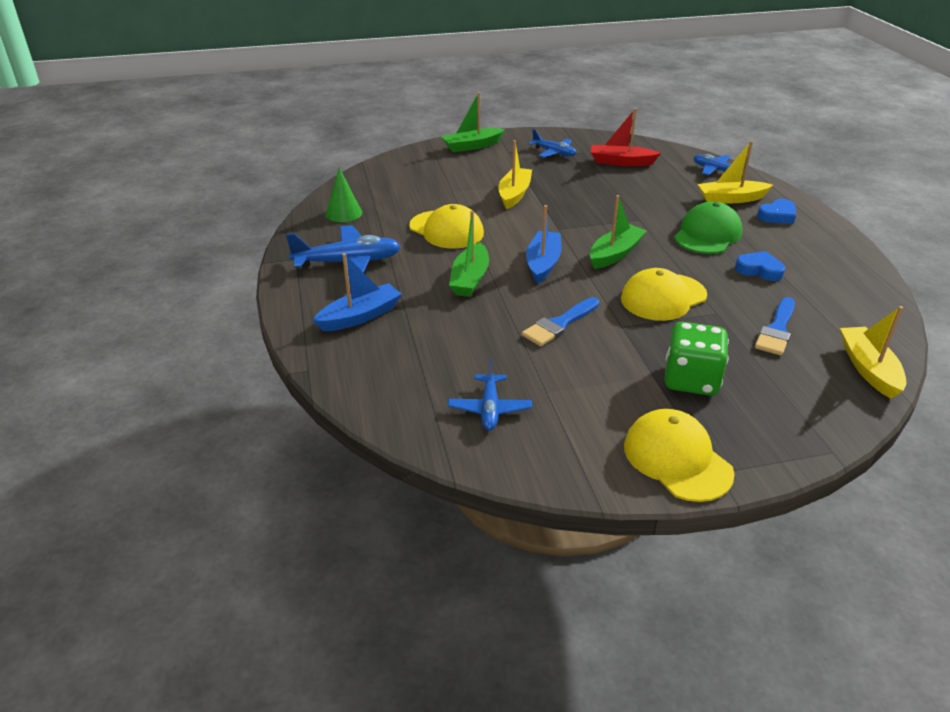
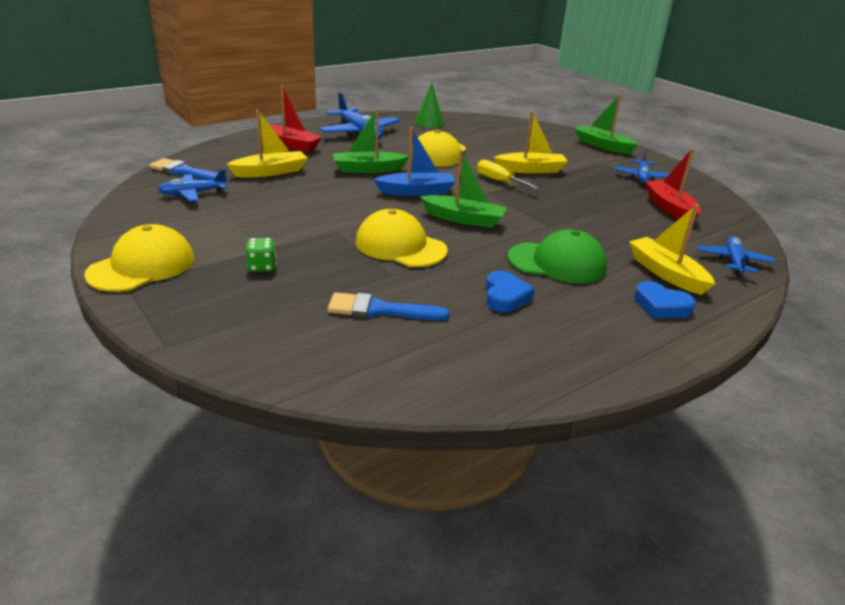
camera: 65 degrees right, 5 degrees down
blue boat [313,253,402,331] -> red boat [270,85,322,152]
blue brush [522,297,600,346] -> blue brush moved to [149,158,227,181]
green dice [664,322,729,396] -> green dice [246,238,276,272], size x0.50
yellow boat [840,306,906,399] -> yellow boat moved to [227,110,307,178]
none -> yellow screwdriver [477,160,539,189]

